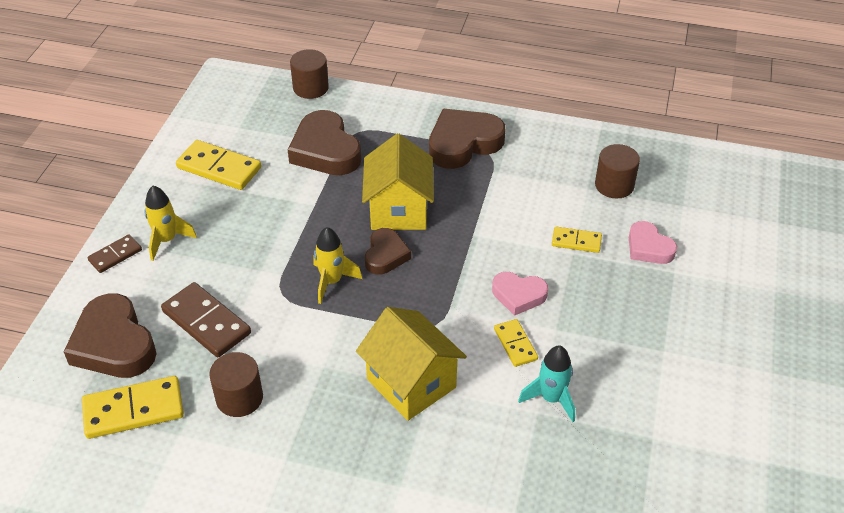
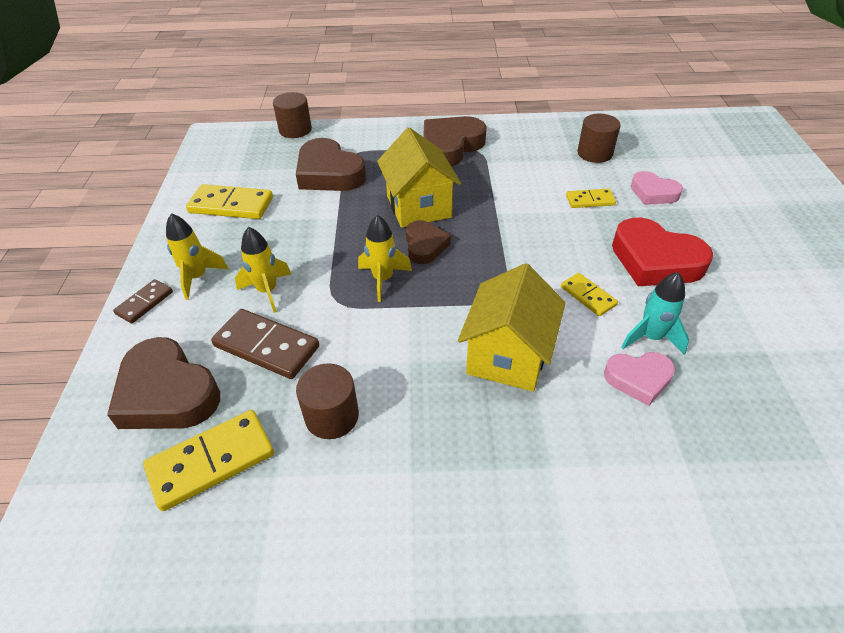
camera: 15 degrees left, 0 degrees up
yellow house [356,307,467,421] -> yellow house turned 75 degrees clockwise [458,263,566,392]
pink heart [492,272,548,316] -> pink heart moved to [604,352,675,406]
none -> yellow rocket [235,227,292,313]
none -> red heart [612,218,713,286]

